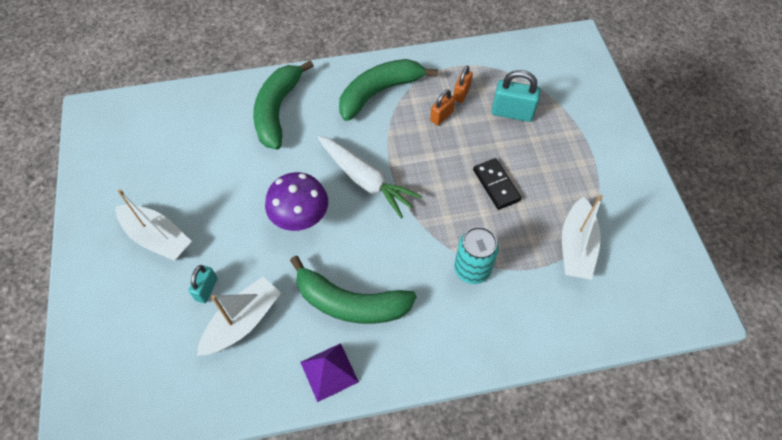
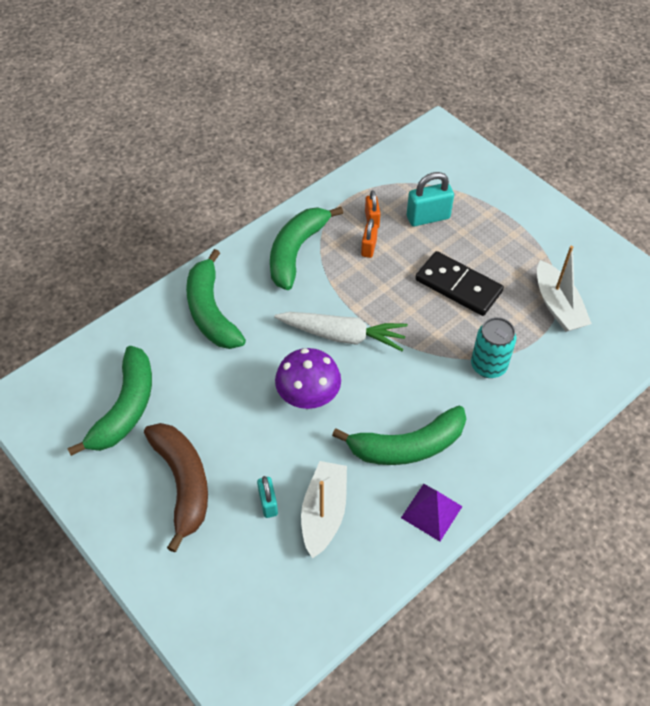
camera: 30 degrees left, 5 degrees down
white boat [116,189,192,261] -> brown banana [144,423,208,552]
black domino [473,158,521,210] -> black domino [415,251,504,316], size x1.50
none -> green banana [67,346,152,456]

